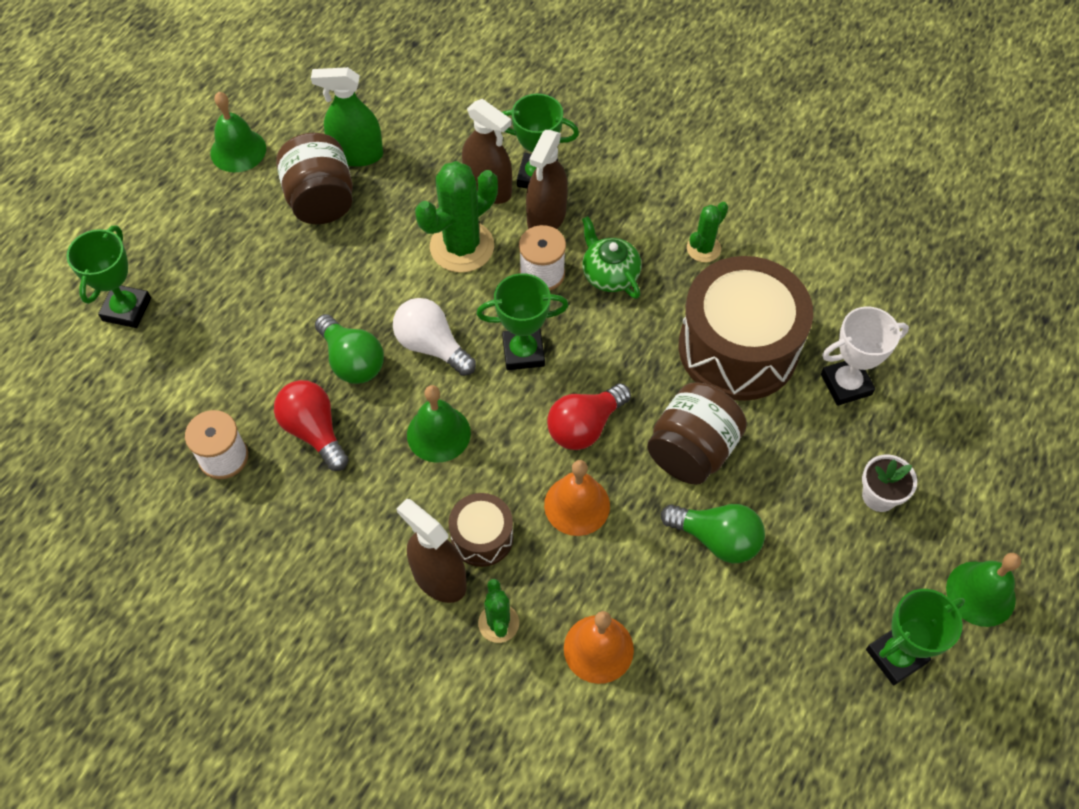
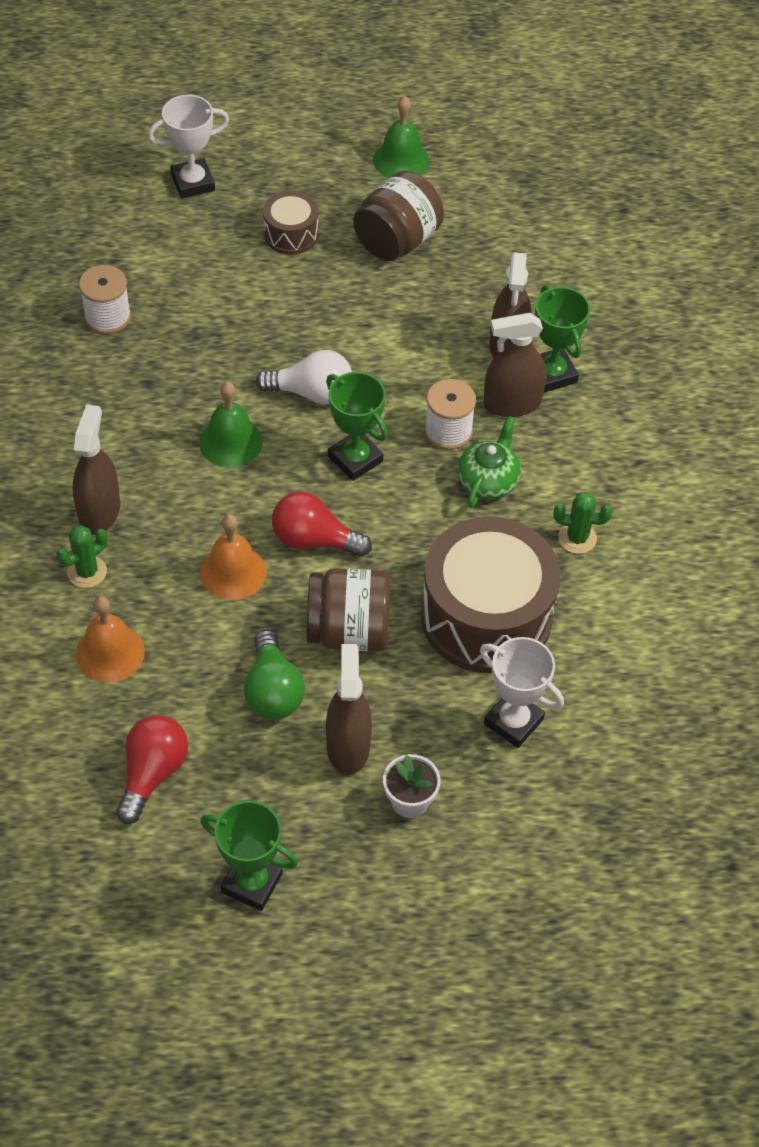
camera: 55 degrees right, 5 degrees down
green trophy [66,226,151,328] -> white trophy [148,95,229,198]
red light bulb [274,380,349,471] -> red light bulb moved to [116,715,188,824]
green spray bottle [311,67,383,167] -> none
green light bulb [315,314,384,384] -> none
white light bulb [393,298,476,376] -> white light bulb turned 90 degrees clockwise [256,350,352,405]
green cactus [415,161,498,273] -> none
brown drum [449,493,513,567] -> brown drum moved to [263,191,319,255]
green bell [946,553,1021,627] -> none
none -> brown spray bottle [326,644,372,775]

